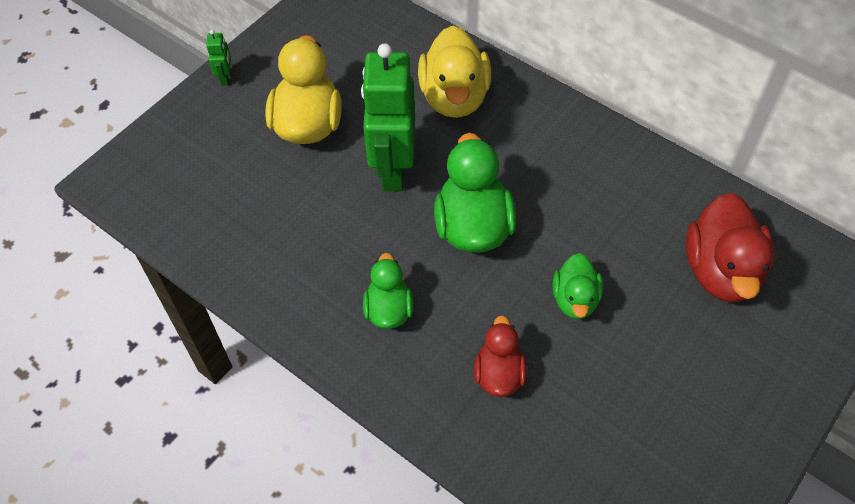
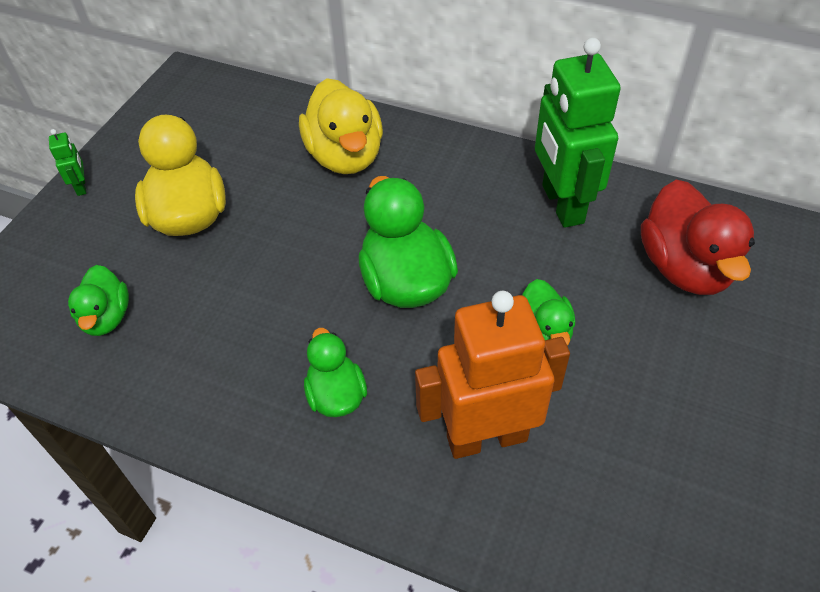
camera: 15 degrees left, 5 degrees down
green robot [361,43,415,191] -> green robot moved to [535,38,620,228]
red duck [474,315,527,397] -> orange robot [415,291,570,459]
none -> green duck [68,265,129,336]

